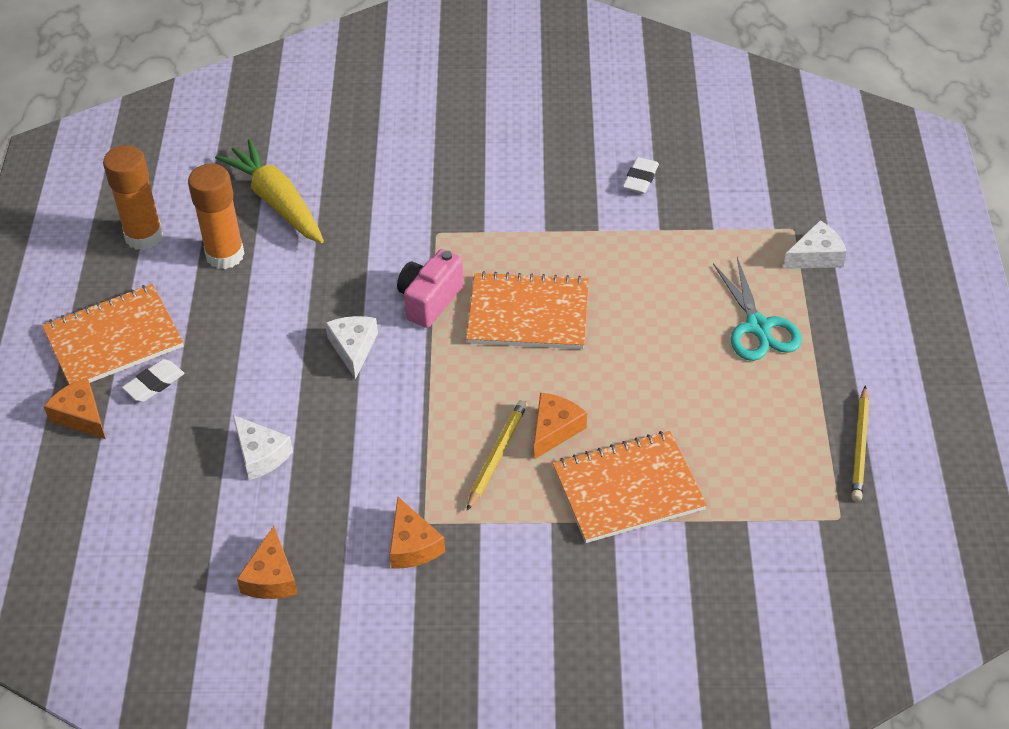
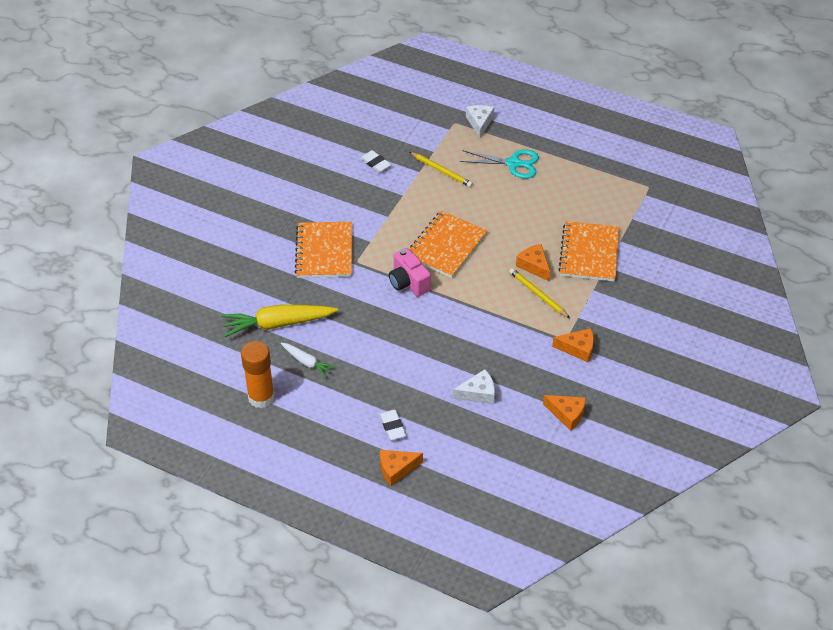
camera: 65 degrees left, 0 degrees up
orange notebook [42,284,184,384] -> orange notebook moved to [295,222,352,278]
orange glue stick [188,164,245,269] -> white carrot [281,343,335,378]
white cheese [325,316,378,380] -> none
yellow pencil [851,385,869,501] -> yellow pencil moved to [410,152,473,187]

